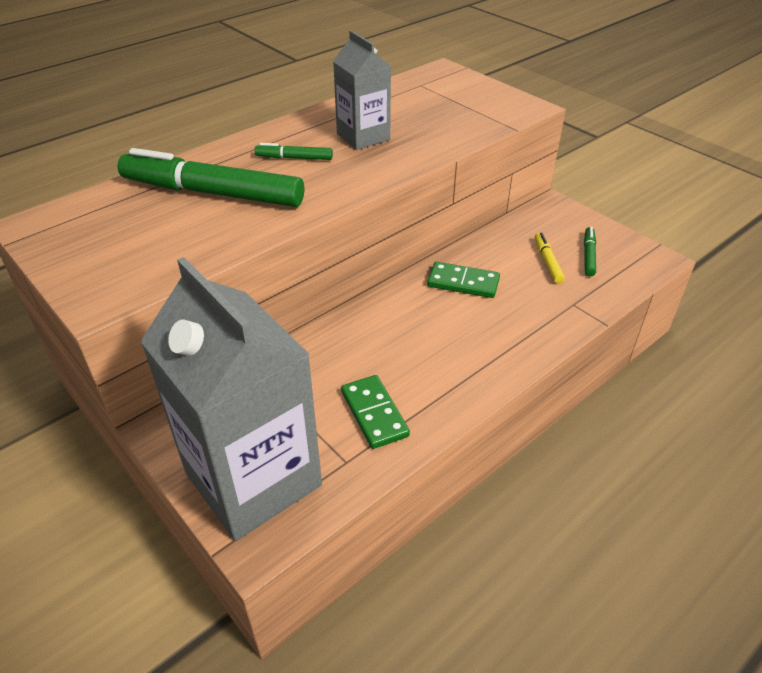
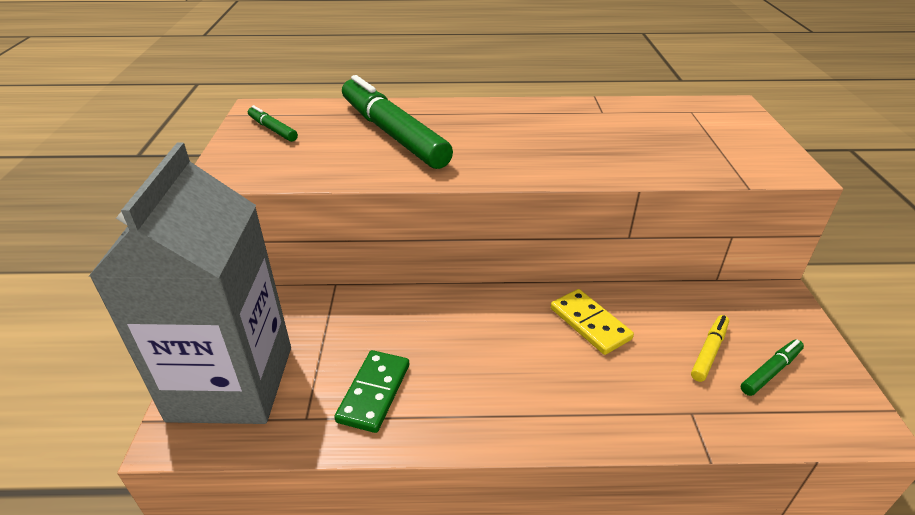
camera: 40 degrees right, 5 degrees down
green marker [254,143,333,160] -> green marker moved to [248,105,298,142]
grey carton [333,30,391,150] -> none
green domino [427,262,500,298] -> yellow domino [551,289,634,355]

